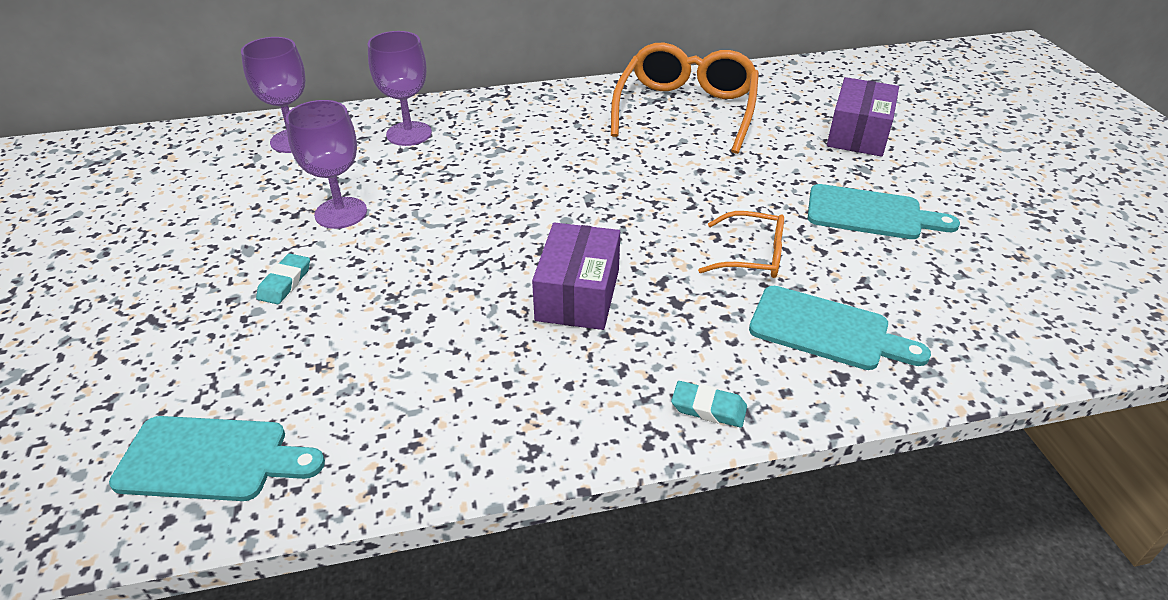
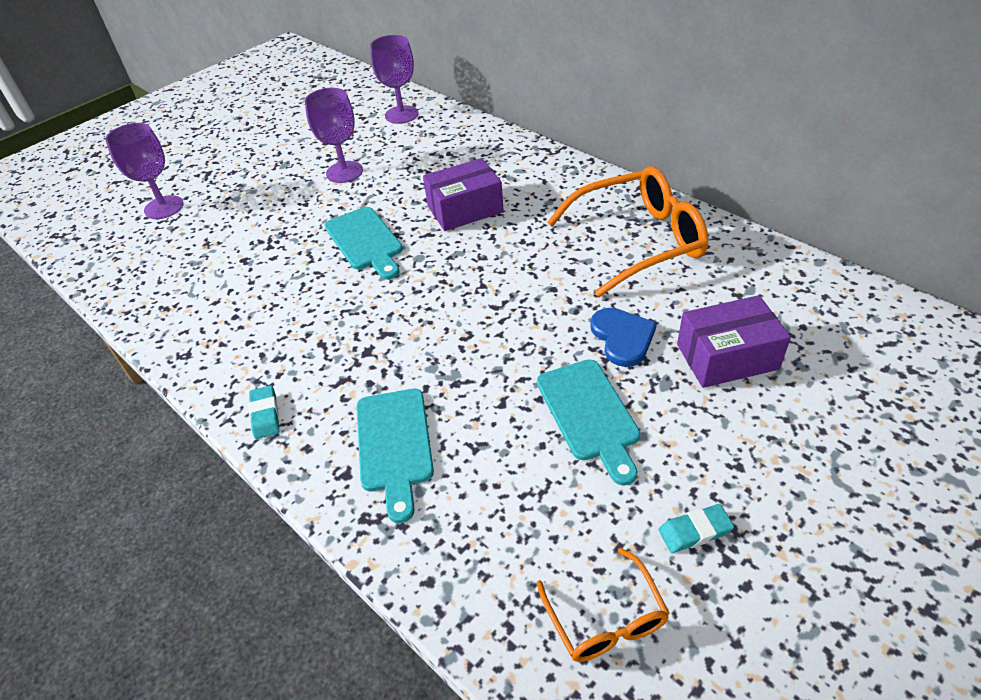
camera: 60 degrees right, 5 degrees up
turquoise cutting board [109,416,325,501] -> turquoise cutting board moved to [325,207,403,280]
turquoise eraser [256,253,310,304] -> turquoise eraser moved to [659,504,734,553]
purple goblet [368,31,432,146] -> purple goblet moved to [105,123,183,219]
purple box [532,223,620,330] -> purple box moved to [423,158,504,231]
orange glasses [698,211,784,278] -> orange glasses moved to [537,548,670,662]
none -> blue heart [590,308,657,367]

